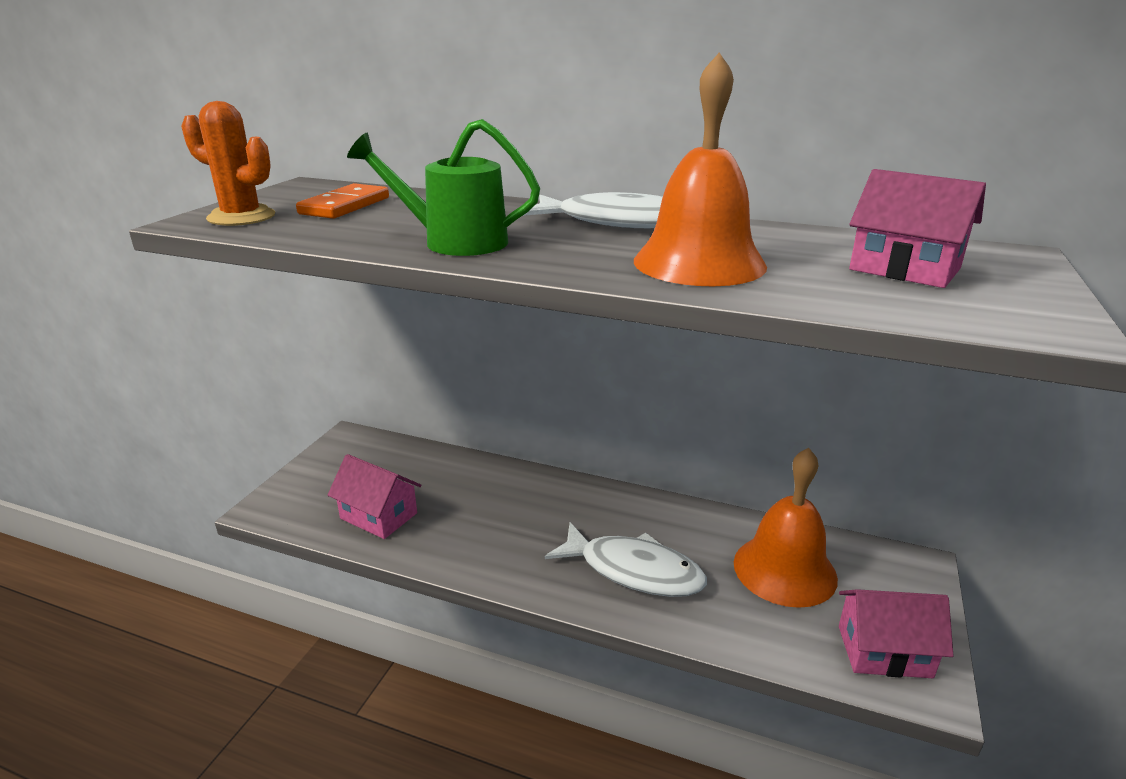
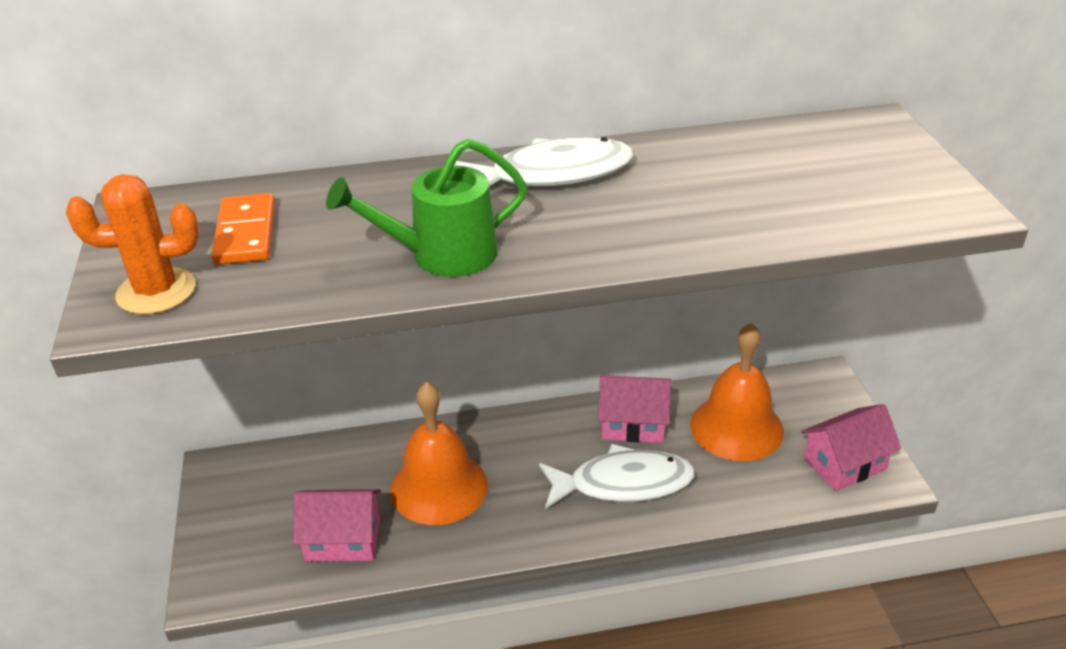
camera: 30 degrees left, 10 degrees up
orange bell [634,52,767,286] -> orange bell moved to [390,382,488,525]
pink house [849,169,986,288] -> pink house moved to [598,375,671,443]

